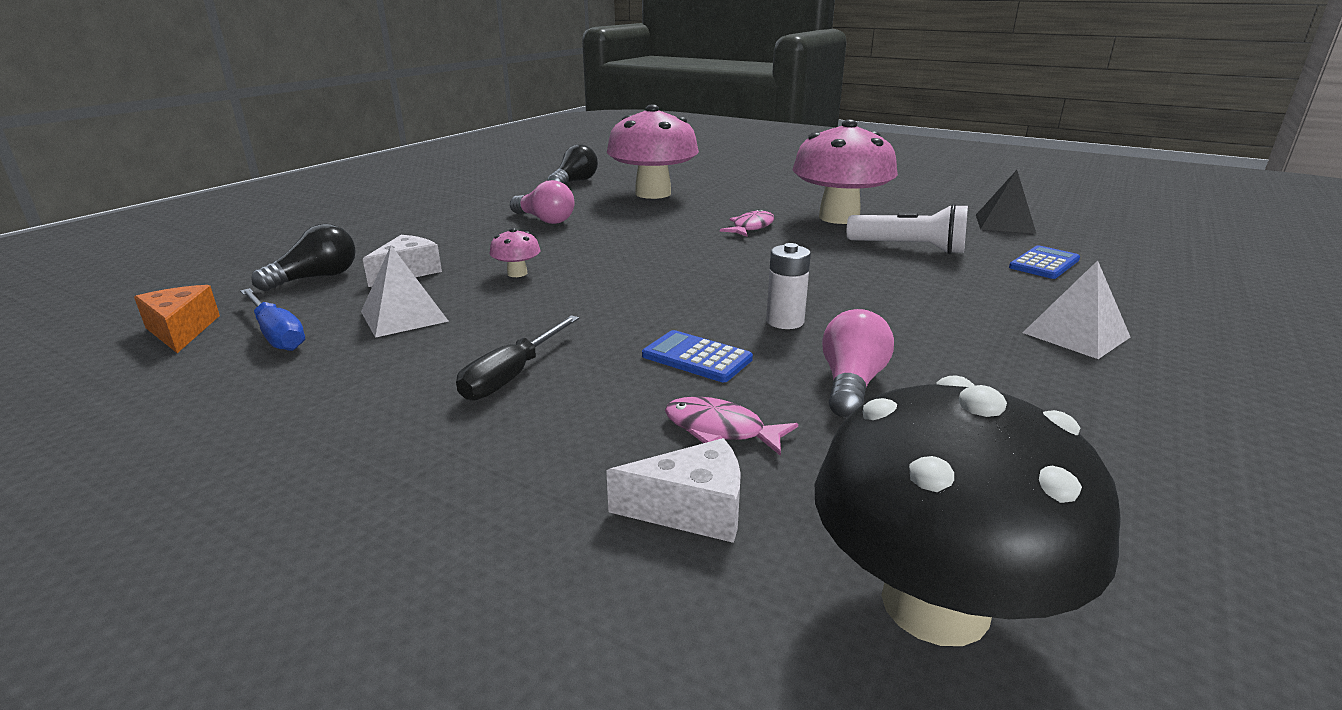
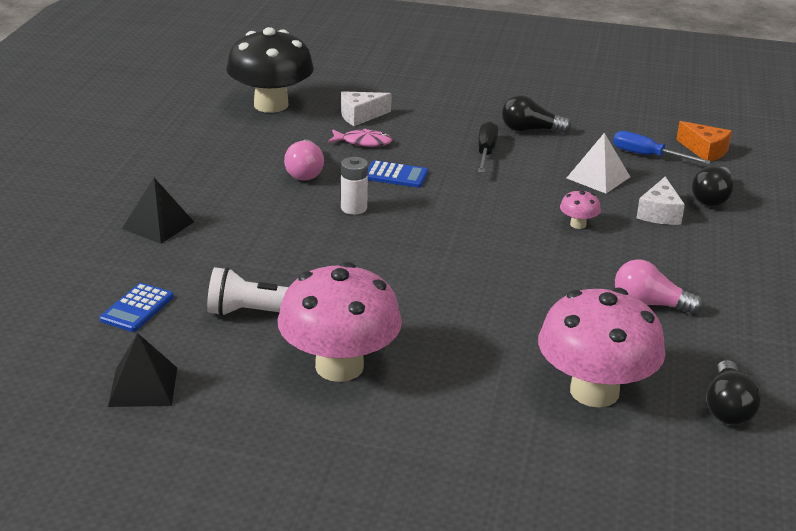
camera: 160 degrees right, 5 degrees up
pink fish [720,209,774,237] -> none
white pyramid [1023,260,1131,359] -> black pyramid [122,178,194,244]
none -> black light bulb [502,95,572,133]

